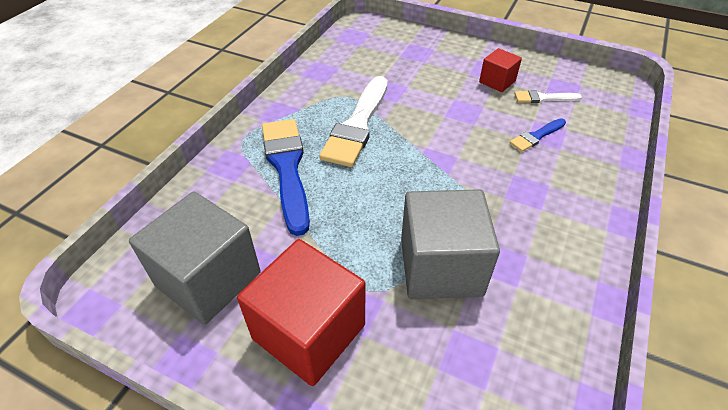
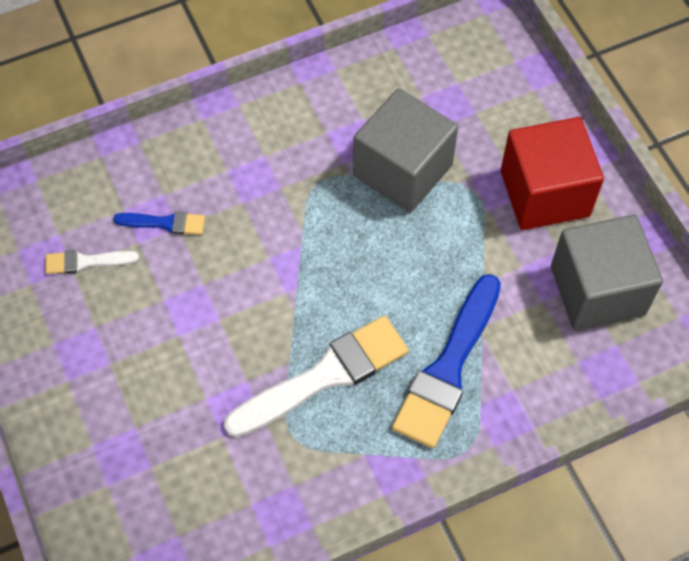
camera: 140 degrees left, 15 degrees up
red cube [479,48,522,92] -> none
white brush [514,90,582,103] -> white brush turned 135 degrees clockwise [45,250,139,274]

